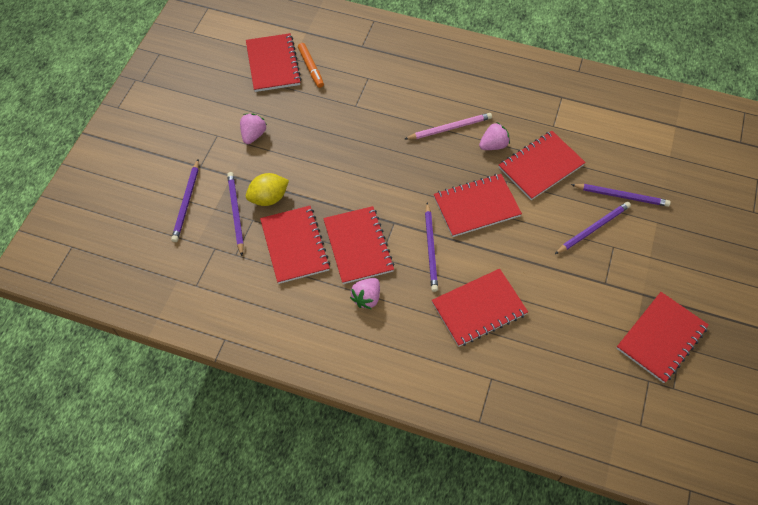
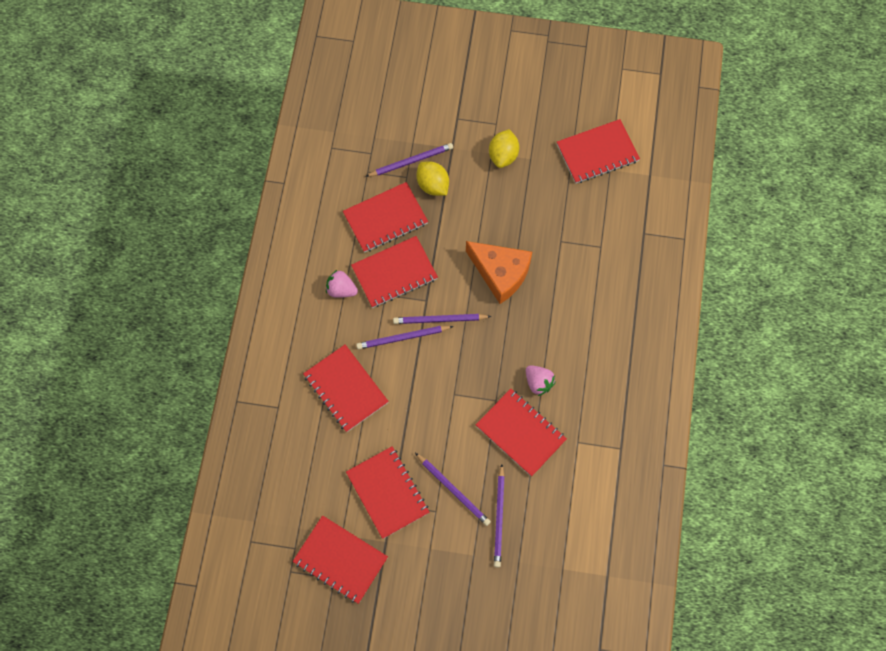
camera: 80 degrees right, 10 degrees up
purple pencil [171,159,199,242] -> purple pencil moved to [393,314,492,324]
pink strawberry [240,114,267,144] -> yellow lemon [489,129,519,168]
orange marker [298,43,324,88] -> none
pink pencil [405,113,492,140] -> none
red notebook [434,174,522,237] -> red notebook moved to [346,446,430,539]
none -> orange cheese [466,241,532,304]

